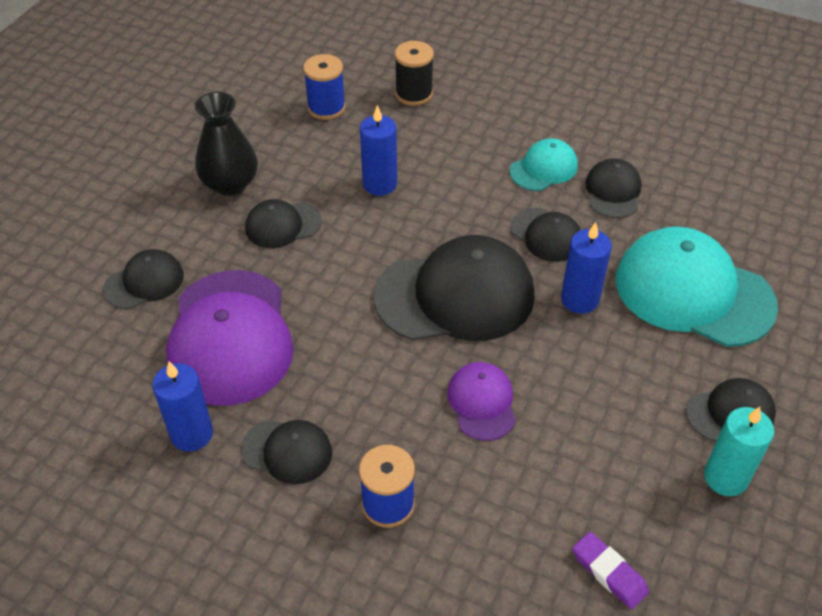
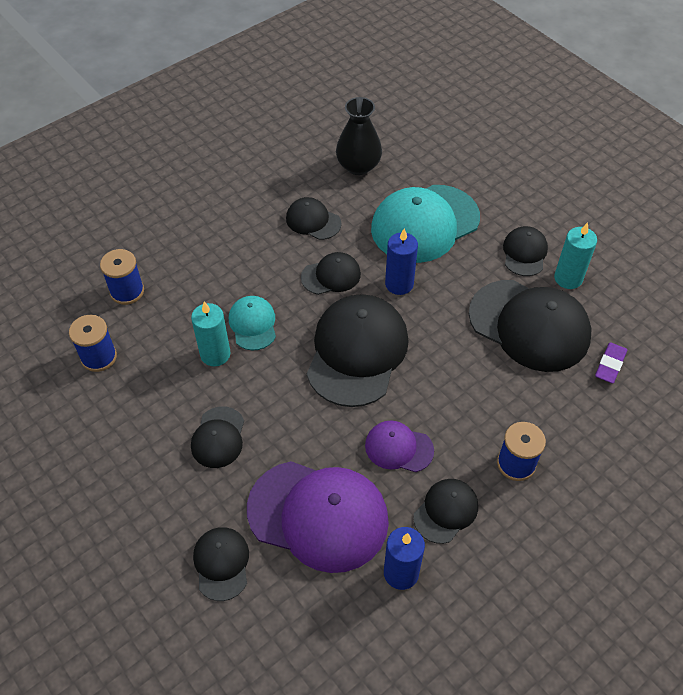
camera: 65 degrees left, 5 degrees up
black vase [195,92,258,196] -> black vase moved to [336,97,382,175]
blue candle [360,105,397,196] -> turquoise candle [191,301,230,366]
black spool [395,41,434,106] -> blue spool [100,249,144,305]
purple cap [447,362,516,441] -> purple cap moved to [365,420,434,472]
turquoise cap [510,138,578,191] -> turquoise cap moved to [229,296,276,350]
purple eraser [572,532,649,609] -> purple eraser turned 45 degrees counterclockwise [595,342,627,384]
none -> black cap [469,280,592,372]

